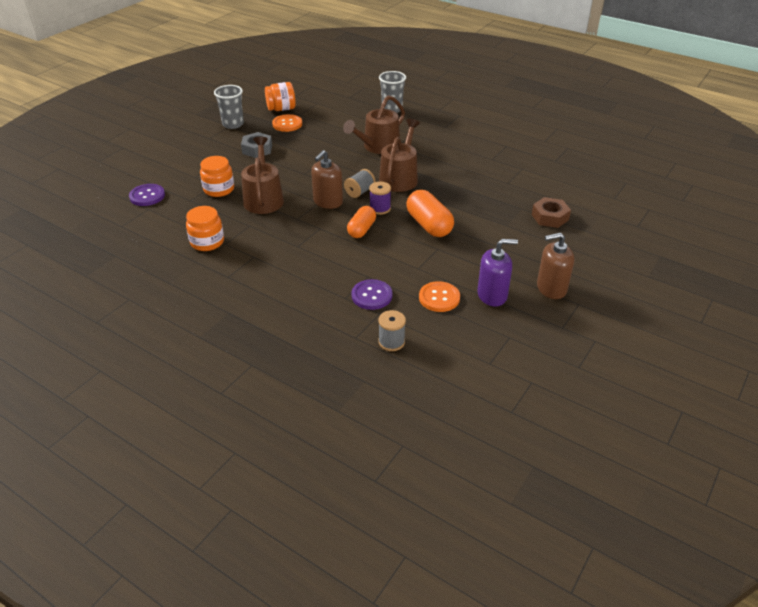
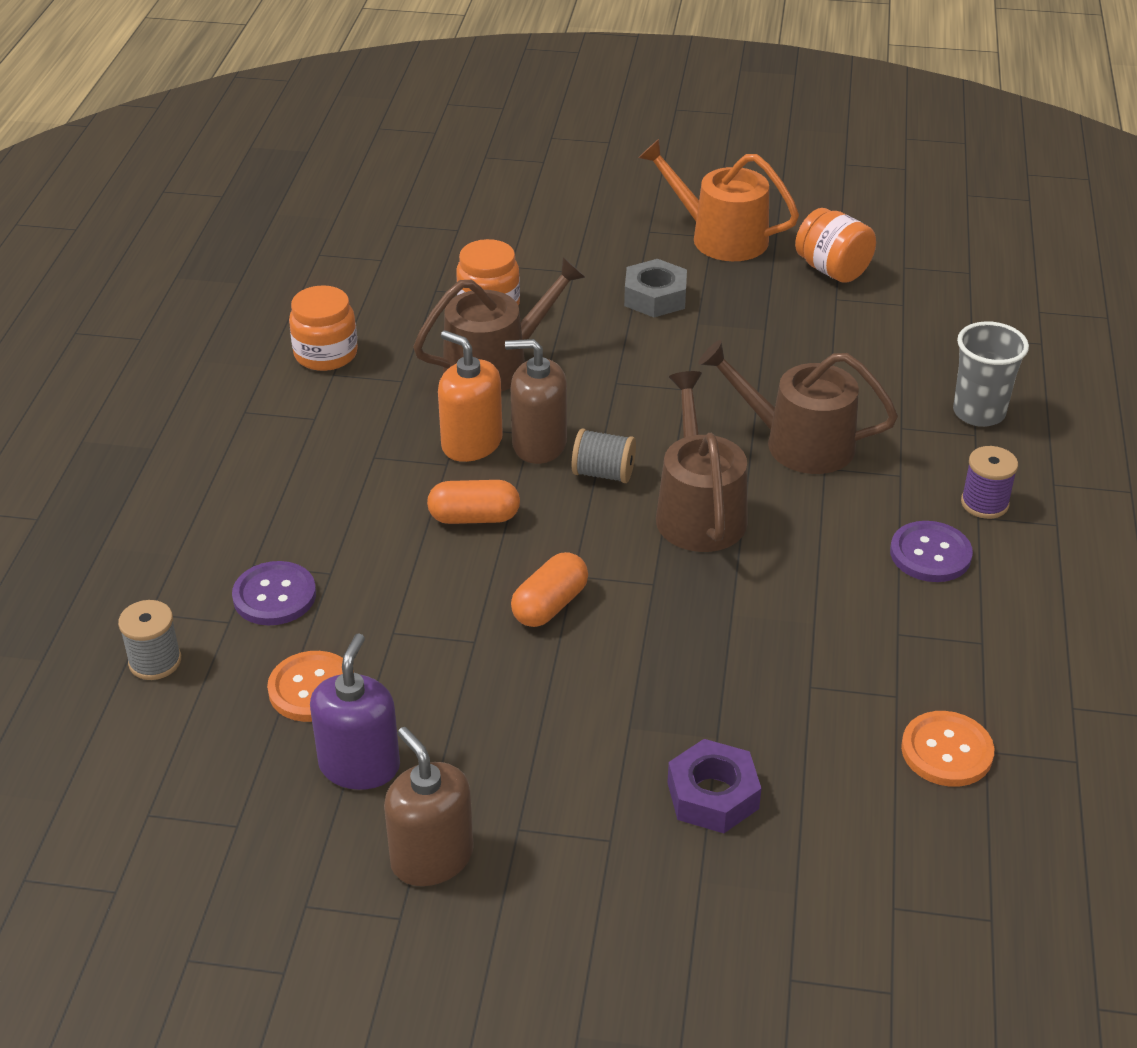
camera: 65 degrees right, 0 degrees up
purple button [129,184,165,206] -> purple button moved to [890,521,973,582]
grey cup [214,85,244,129] -> orange watering can [639,139,799,261]
orange button [272,114,302,132] -> orange button moved to [901,711,994,787]
purple spool [369,182,391,215] -> purple spool moved to [961,446,1018,519]
brown watering can [379,119,420,192] -> brown watering can turned 90 degrees counterclockwise [656,371,747,552]
orange capsule [406,190,454,237] -> orange capsule [511,552,588,627], size x0.67
purple soap dispenser [477,239,518,306] -> purple soap dispenser turned 135 degrees counterclockwise [310,633,400,790]
brown nut [532,197,571,228] -> purple nut [667,739,762,833]
none -> orange soap dispenser [438,330,503,462]

